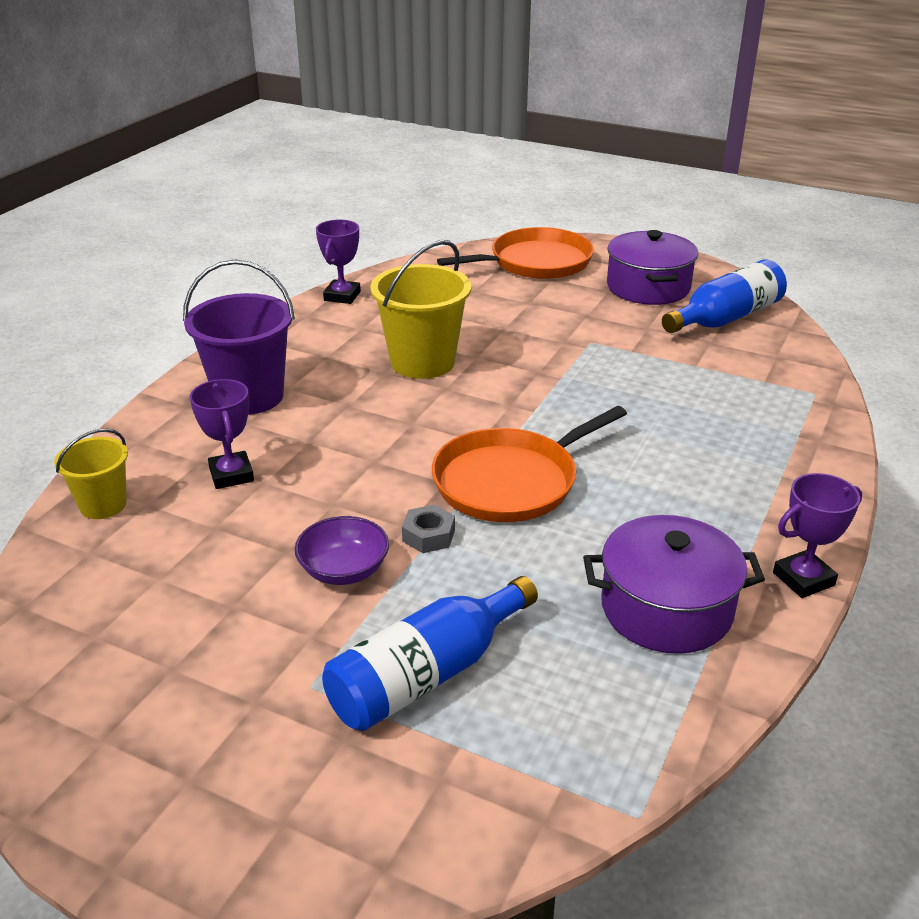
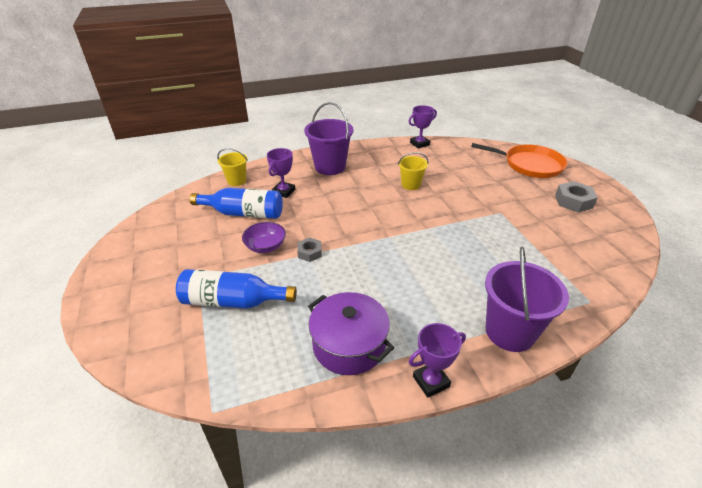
camera: 45 degrees right, 5 degrees up
yellow bucket [370,240,471,379] -> yellow bucket [398,152,429,190], size x0.58
orange pan [432,406,627,522] -> none
purple pot [607,230,698,305] -> grey nut [555,181,598,213]
blue bottle [662,259,787,333] -> blue bottle moved to [190,188,283,219]
purple trophy [773,473,862,598] -> purple trophy turned 45 degrees counterclockwise [409,323,466,398]
none -> purple bucket [485,247,569,352]

